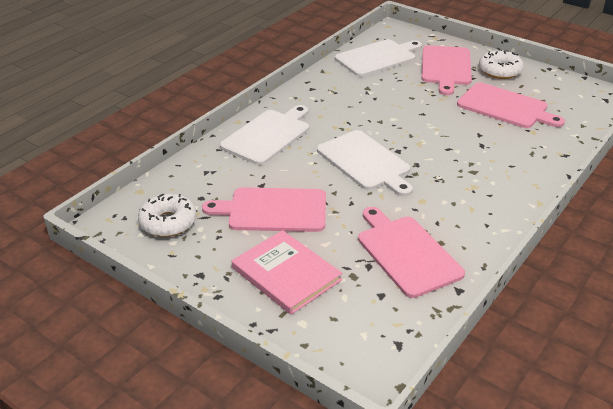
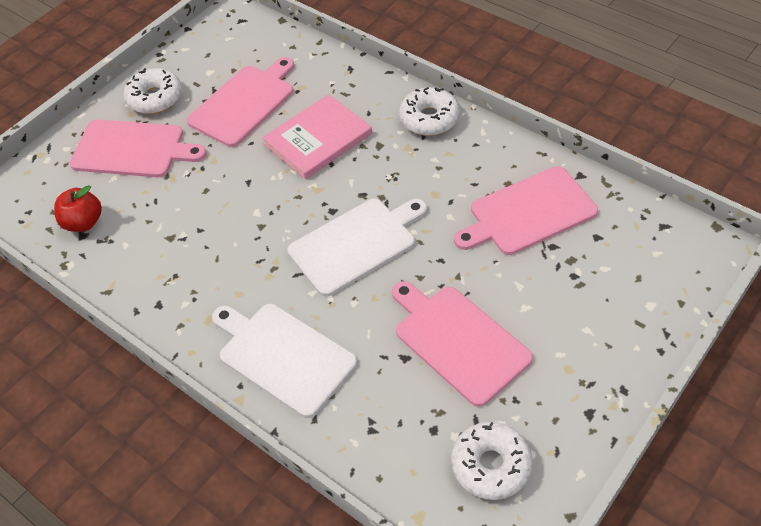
camera: 85 degrees left, 15 degrees up
pink cutting board [202,187,326,232] -> pink cutting board turned 135 degrees clockwise [392,281,533,407]
pink book [232,230,342,315] -> pink book moved to [262,94,372,179]
white cutting board [335,39,422,77] -> red apple [54,185,102,232]
none -> white donut [399,87,460,136]

